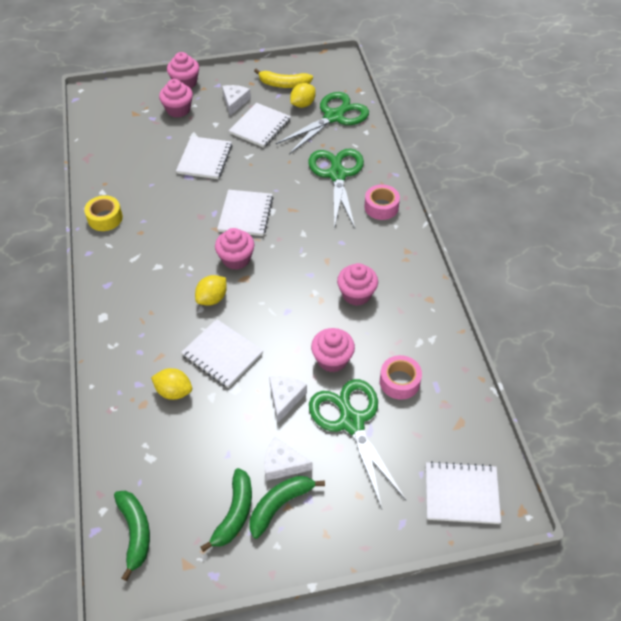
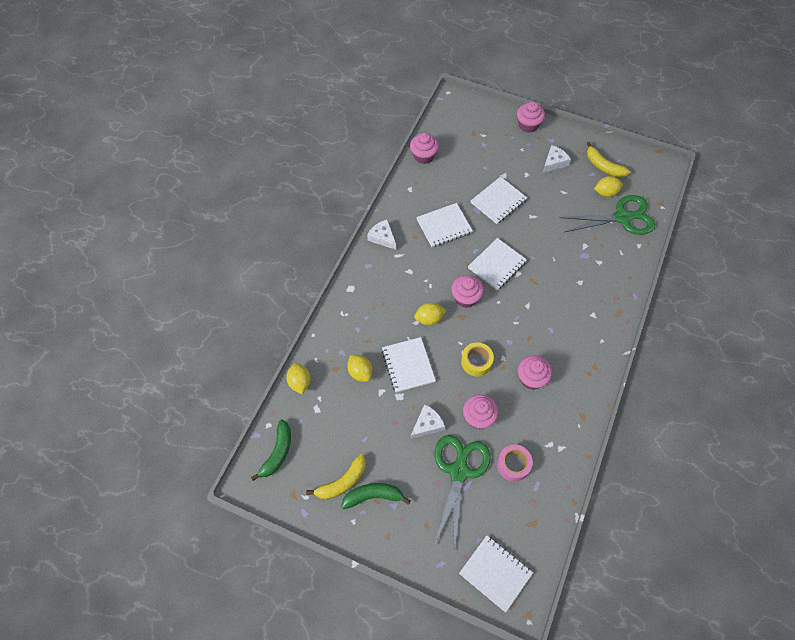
camera: 35 degrees right, 10 degrees up
yellow tape [84,195,123,231] -> yellow tape moved to [461,342,494,376]
pink cupcake [159,79,193,117] -> pink cupcake moved to [410,133,439,164]
green banana [200,468,252,552] -> yellow banana [306,454,366,499]
white notebook [229,103,291,148] -> white notebook moved to [416,203,473,247]
white cheese [264,437,313,481] -> white cheese moved to [367,219,396,250]
green scissors [308,148,364,229] -> none
pink tape [364,185,400,220] -> none
none -> yellow lemon [286,363,311,394]

